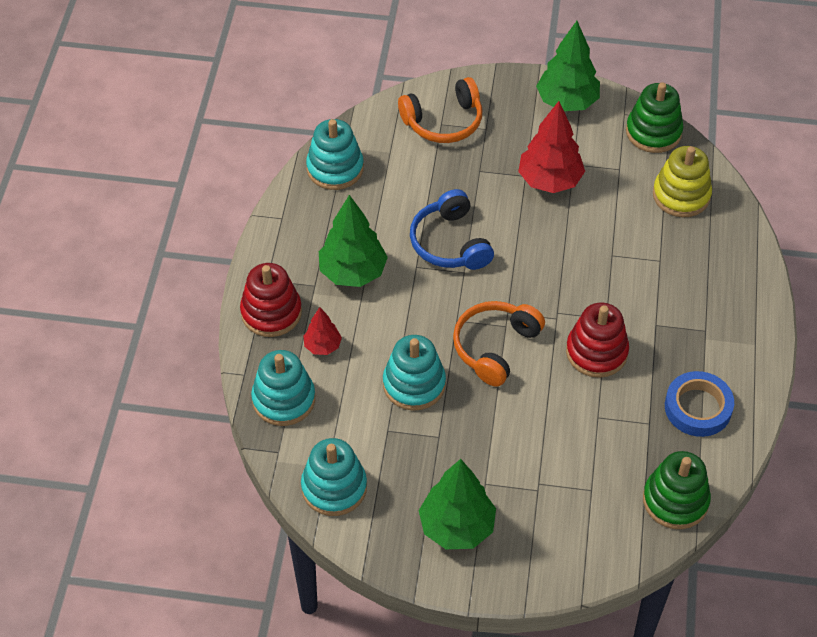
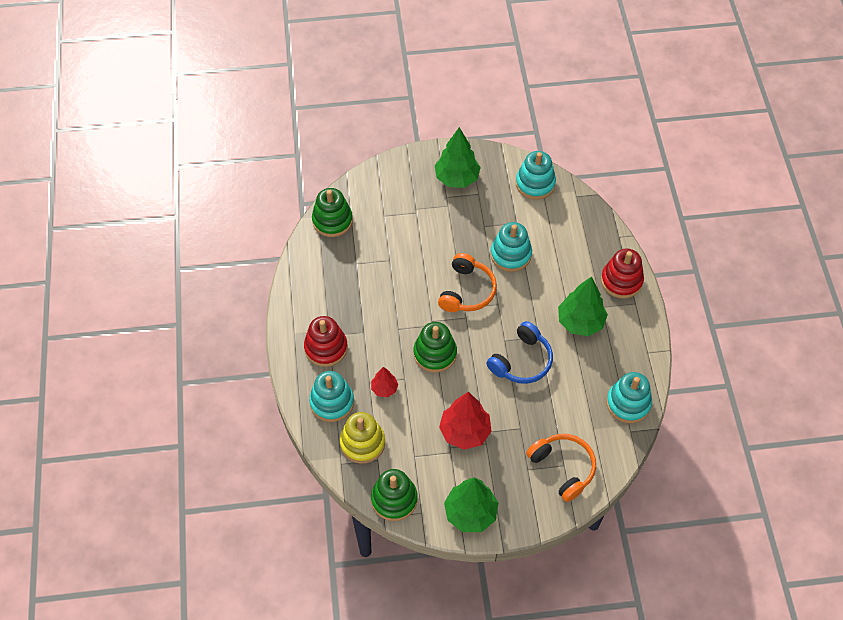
camera: 165 degrees right, 5 degrees up
turquoise stacking toy [251,350,315,426] -> turquoise stacking toy moved to [309,371,354,422]
red tree [303,307,342,355] -> red tree moved to [371,367,398,397]
orange headphones [398,77,482,143] -> orange headphones turned 90 degrees clockwise [526,434,596,502]
blue headphones [410,189,494,270] -> blue headphones turned 75 degrees clockwise [486,321,553,384]
red stacking toy [566,303,629,378] -> red stacking toy moved to [304,316,348,367]
blue tape [665,371,734,437] -> none
none -> green stacking toy [414,322,457,373]

